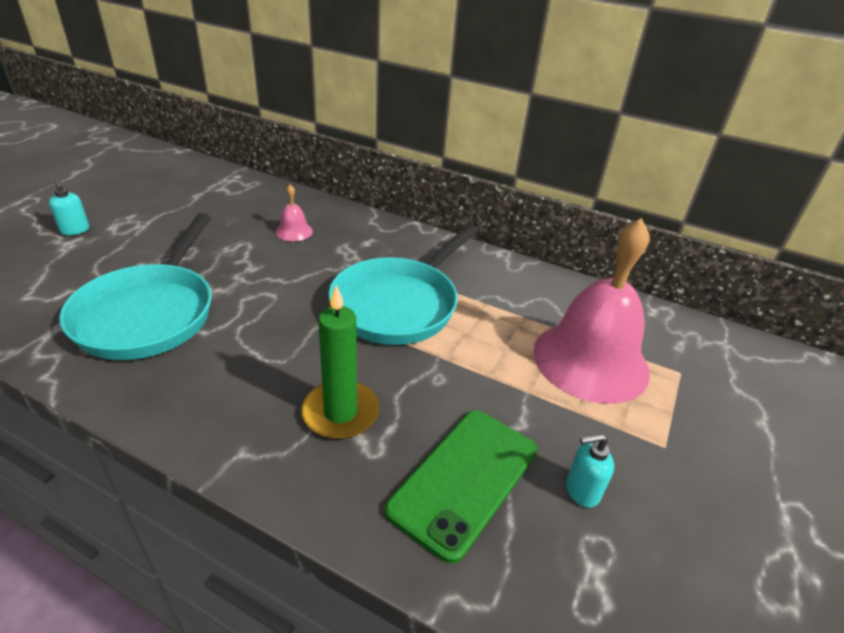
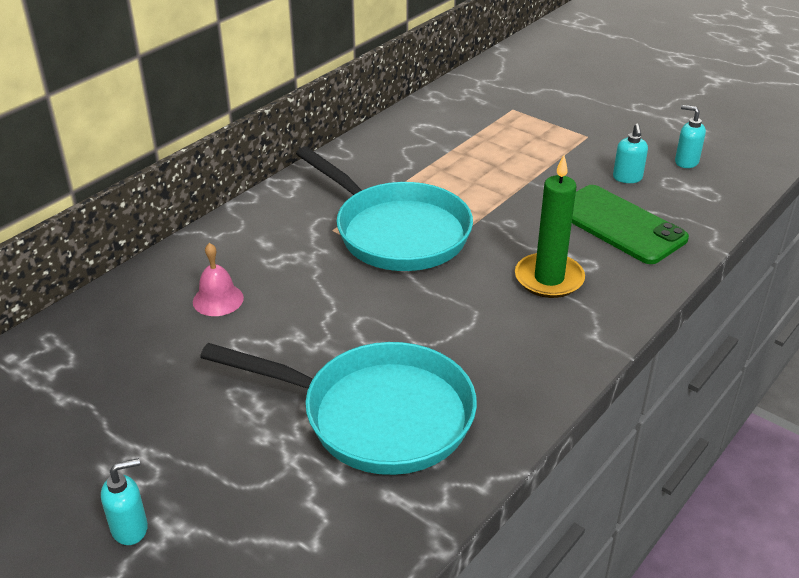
camera: 75 degrees left, 0 degrees up
pink bell [533,218,650,404] -> none
none -> turquoise soap dispenser [675,105,706,168]

